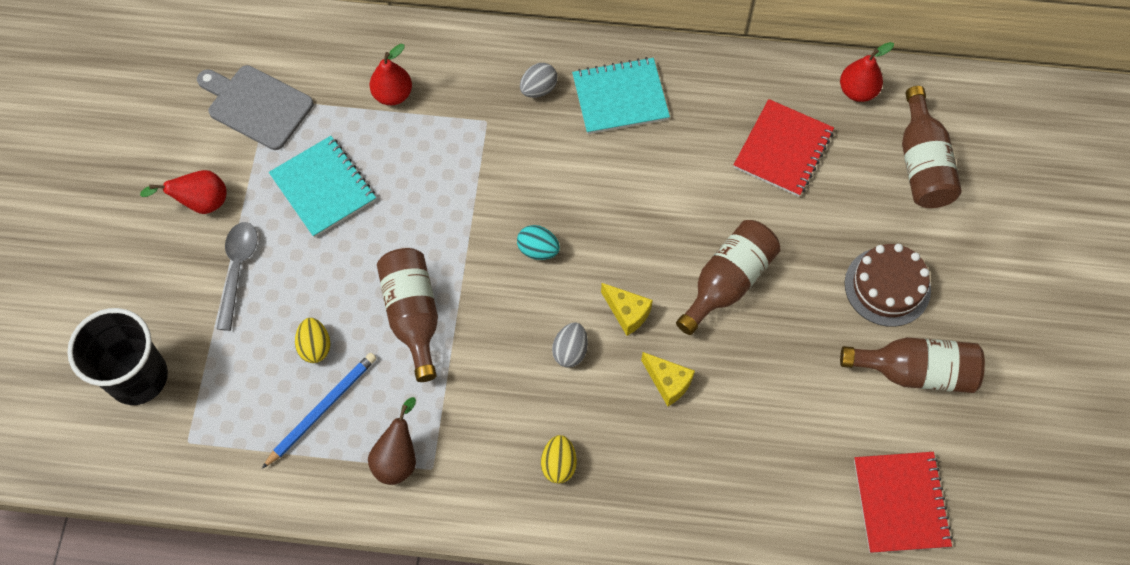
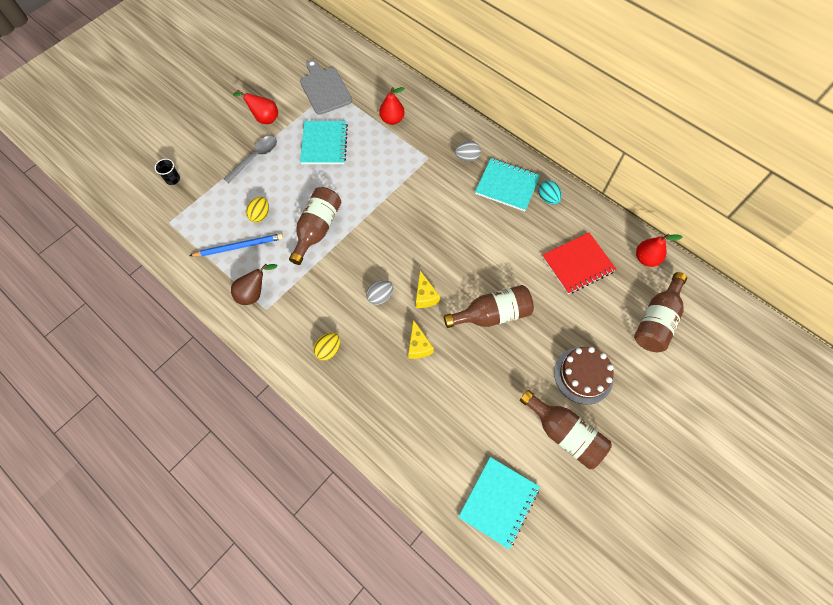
camera: 35 degrees right, 0 degrees up
black cup [67,308,168,405] -> black cup [155,159,180,185], size x0.42
turquoise egg [517,225,560,260] -> turquoise egg moved to [538,180,562,204]
red notebook [854,452,953,553] -> turquoise notebook [458,457,540,549]

